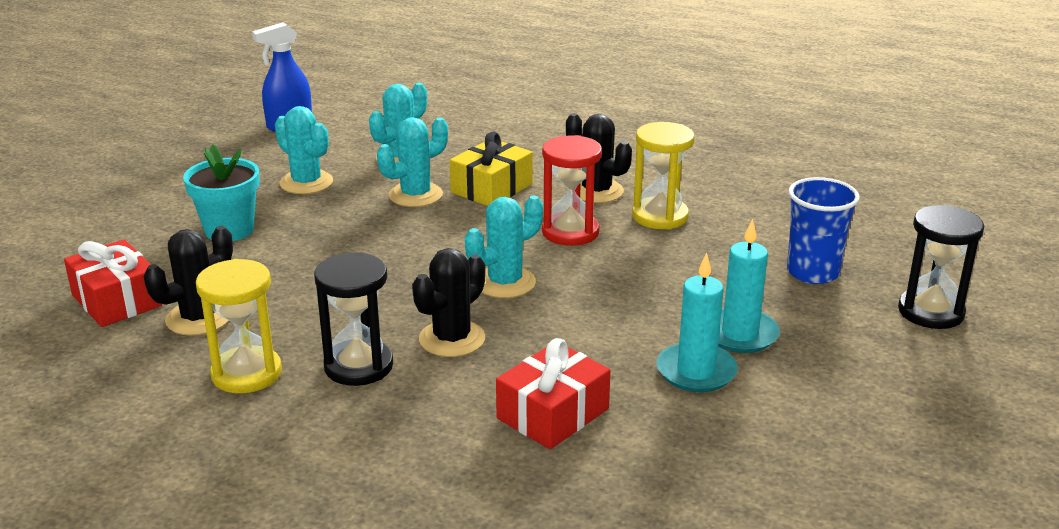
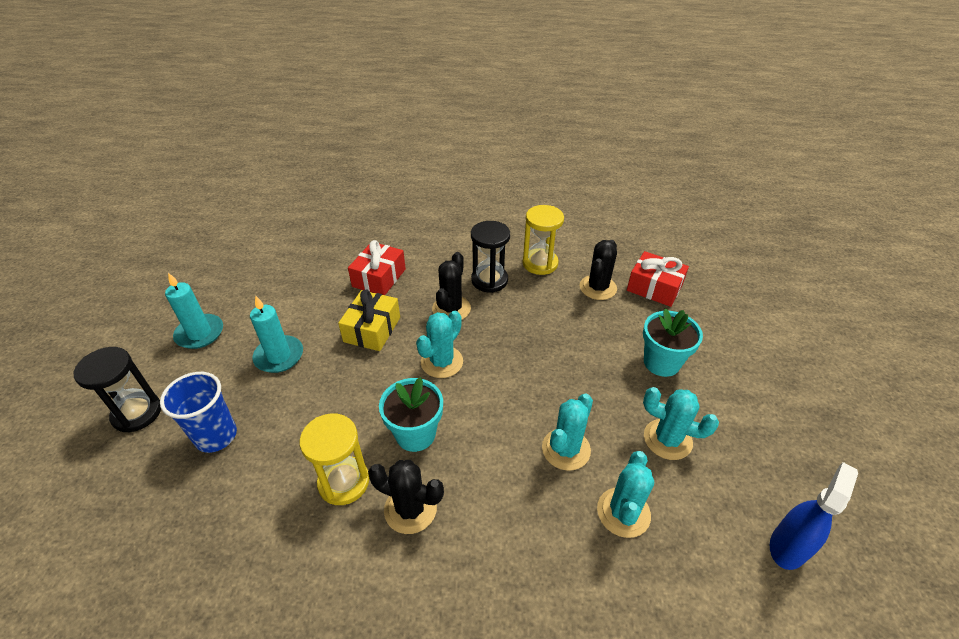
camera: 160 degrees right, 15 degrees up
yellow gift [449,131,533,206] -> yellow gift moved to [338,289,400,351]
red hourglass [542,135,602,246] -> turquoise flower pot [379,377,443,452]
turquoise candle [656,252,738,392] -> turquoise candle moved to [165,273,223,349]

